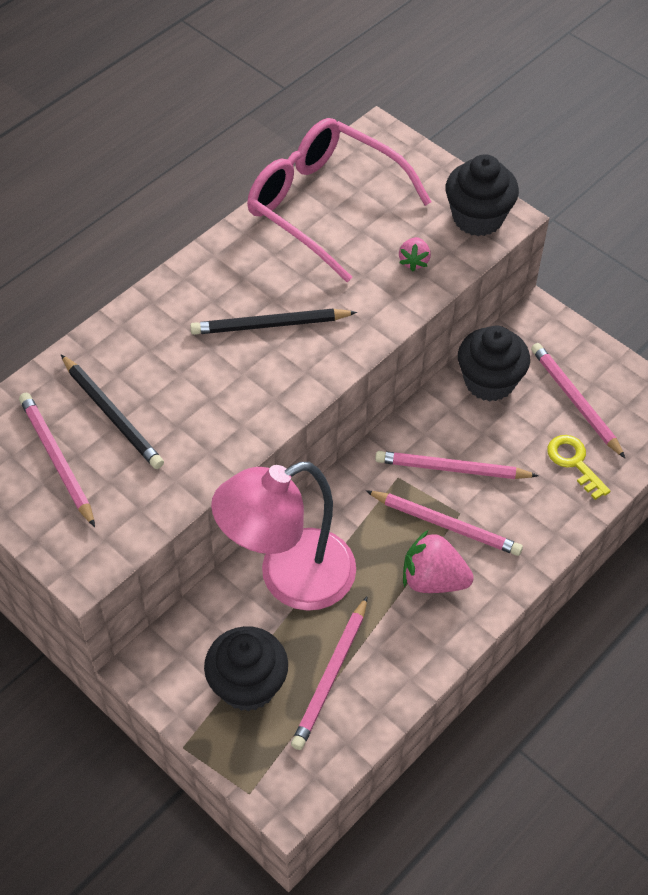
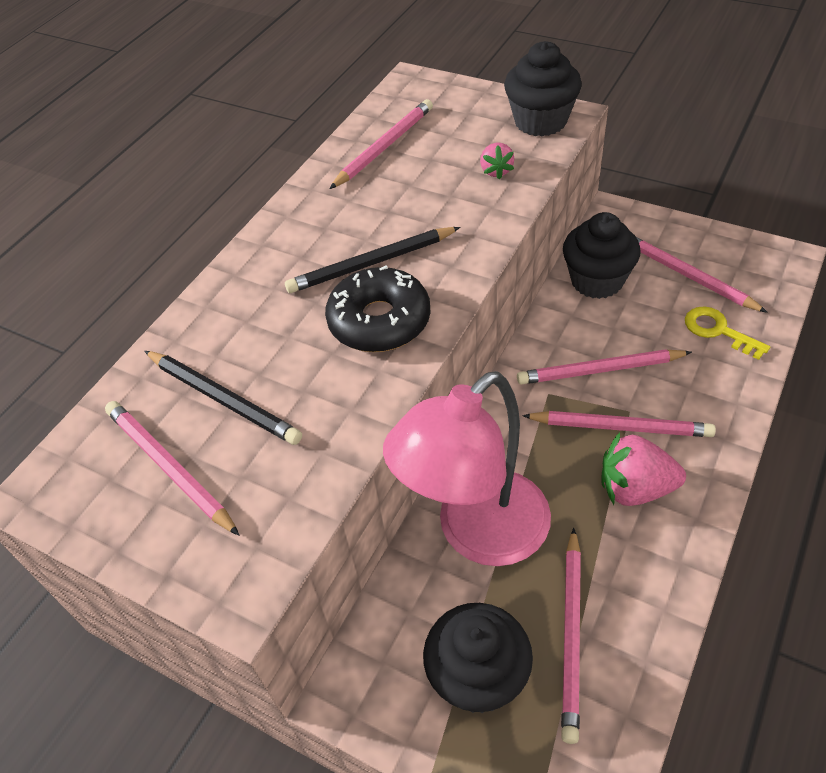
camera: 10 degrees left, 5 degrees down
pink glasses [247,118,432,282] -> pink pencil [330,99,433,189]
none -> black donut [325,265,431,352]

